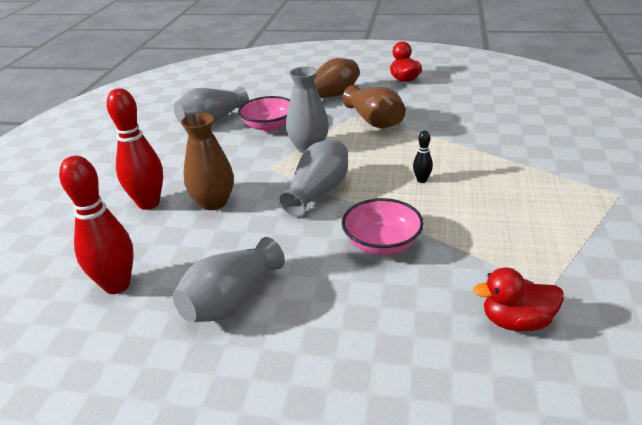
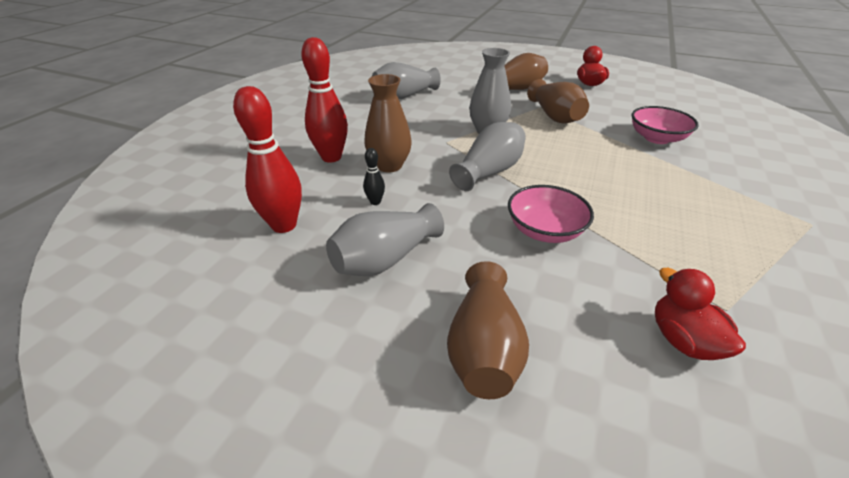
camera: 10 degrees right, 5 degrees up
pink bowl [238,96,290,132] -> pink bowl moved to [631,106,699,144]
black bowling pin [413,131,433,183] -> black bowling pin moved to [363,148,385,205]
red duck [473,267,564,331] -> red duck turned 60 degrees clockwise [655,268,746,360]
none -> brown vase [447,261,529,399]

